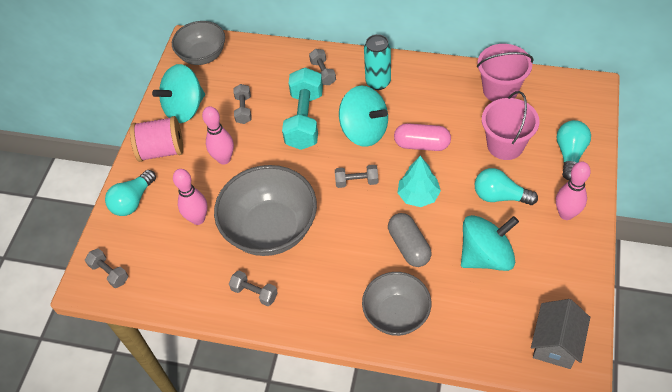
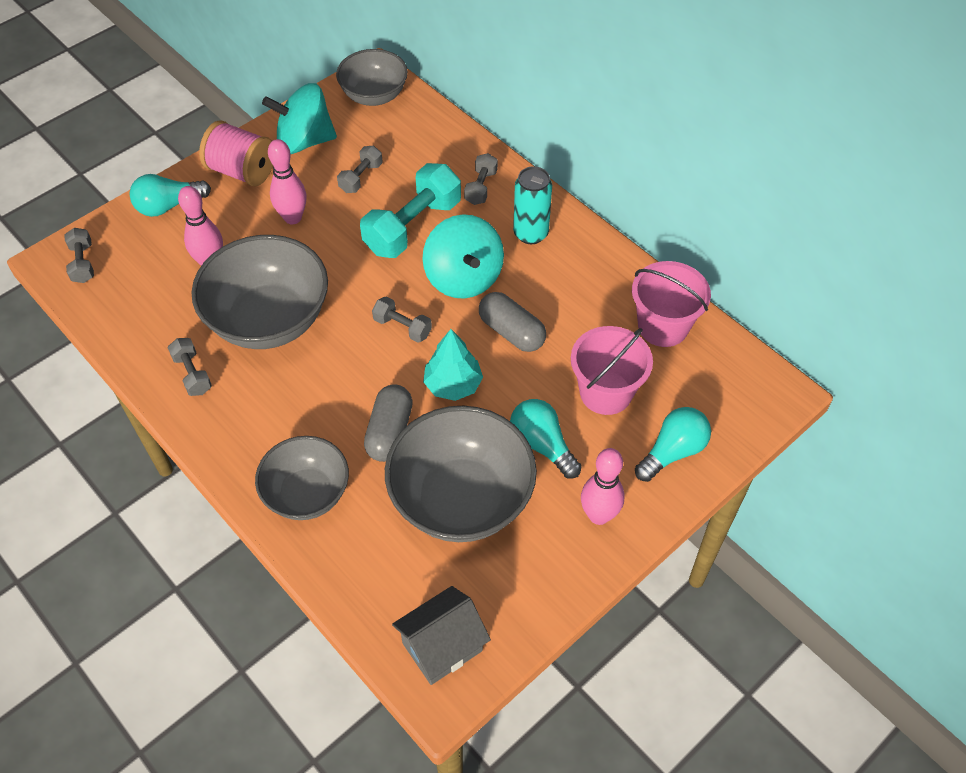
camera: 30 degrees right, 0 degrees up
pink capsule [394,123,451,151] -> grey capsule [479,292,546,352]
turquoise spinning top [461,215,519,271] -> grey bowl [385,406,537,542]

